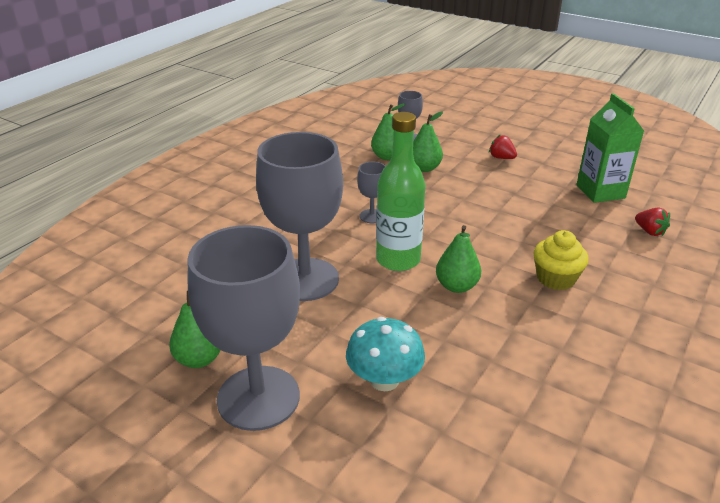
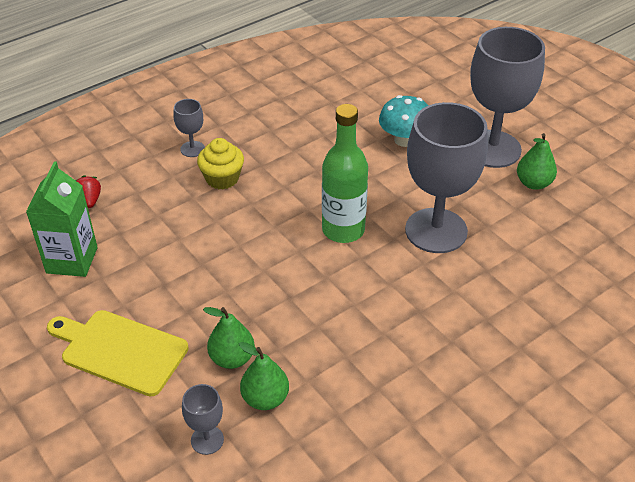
camera: 160 degrees left, 10 degrees up
grey goblet [357,162,385,223] -> grey goblet moved to [173,99,205,157]
green pear [436,225,481,293] -> none
red strawberry [489,134,517,159] -> yellow cutting board [47,310,189,397]

